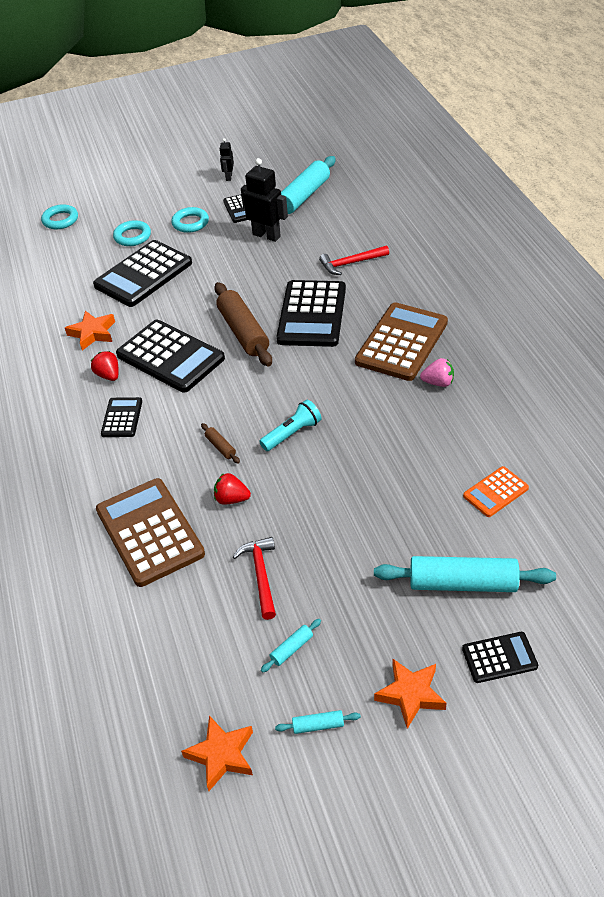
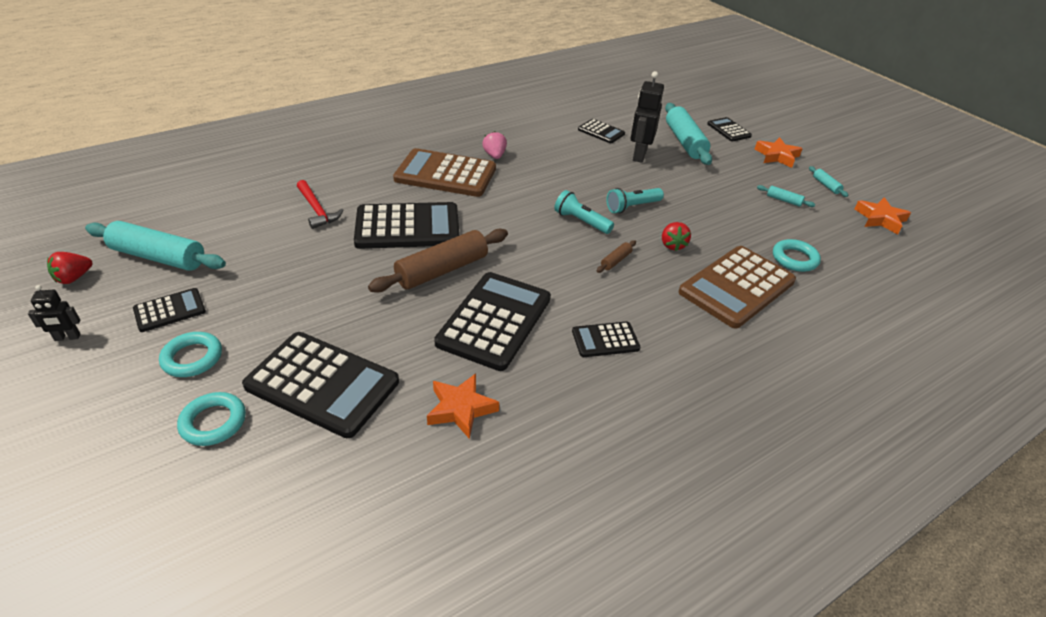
camera: 110 degrees left, 5 degrees down
turquoise ring [41,204,78,229] -> turquoise ring moved to [773,239,821,272]
red strawberry [91,351,119,381] -> red strawberry moved to [47,252,93,284]
red hammer [233,537,276,620] -> none
black robot [241,158,288,242] -> black robot moved to [630,71,664,163]
orange calculator [463,466,529,517] -> black calculator [578,119,625,143]
none -> turquoise flashlight [606,188,664,213]

